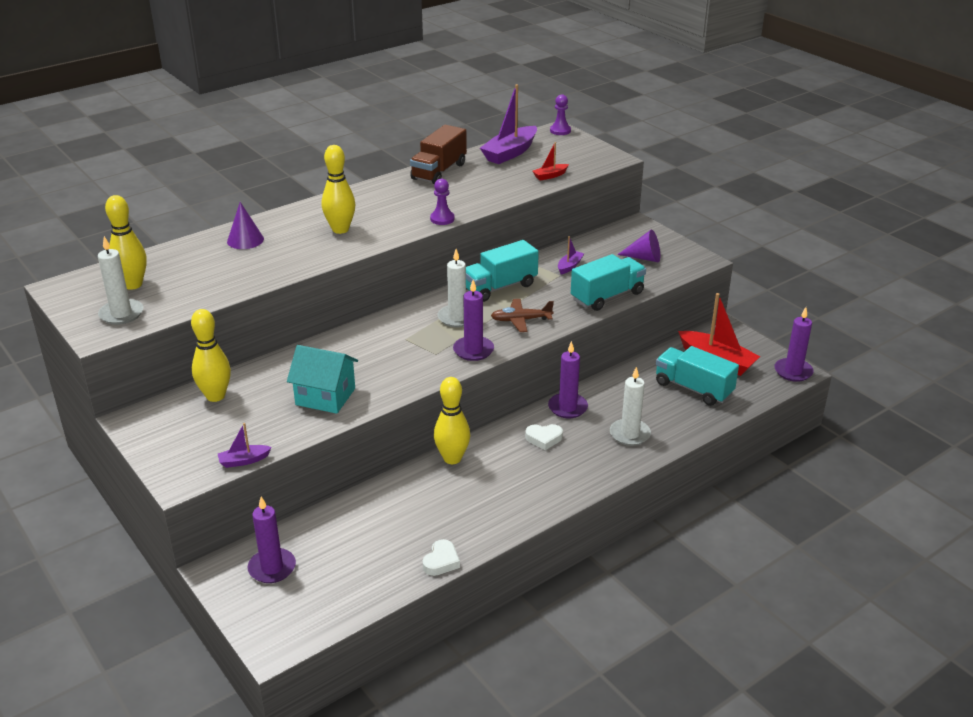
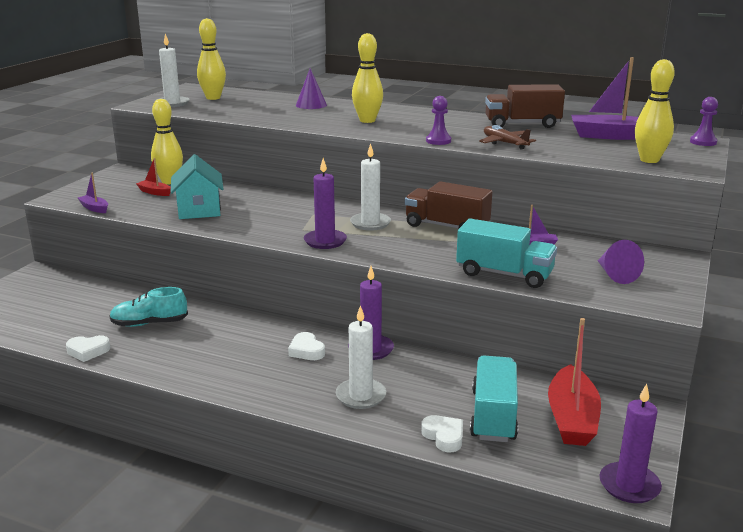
camera: 60 degrees right, 10 degrees down
purple candle [248,497,296,583] -> none
yellow bowling pin [434,377,470,464] -> yellow bowling pin moved to [635,59,675,163]
turquoise truck [466,240,539,302] -> brown truck [405,181,492,229]
brown plane [491,299,554,332] -> brown plane moved to [479,125,536,149]
red boat [532,142,569,181] -> red boat moved to [136,158,171,196]
none -> turquoise shoe [109,287,188,327]
none -> white heart [421,415,463,452]

